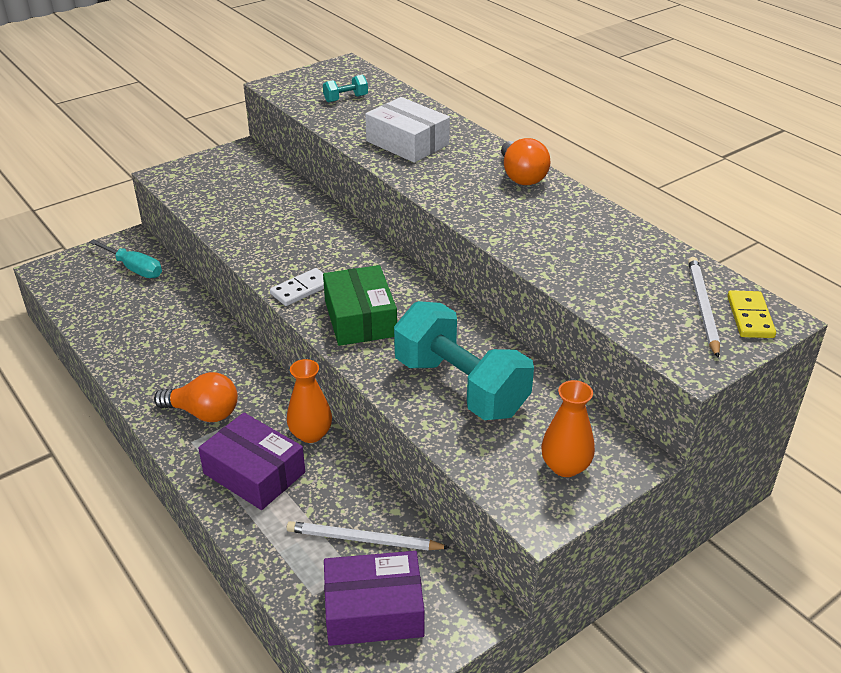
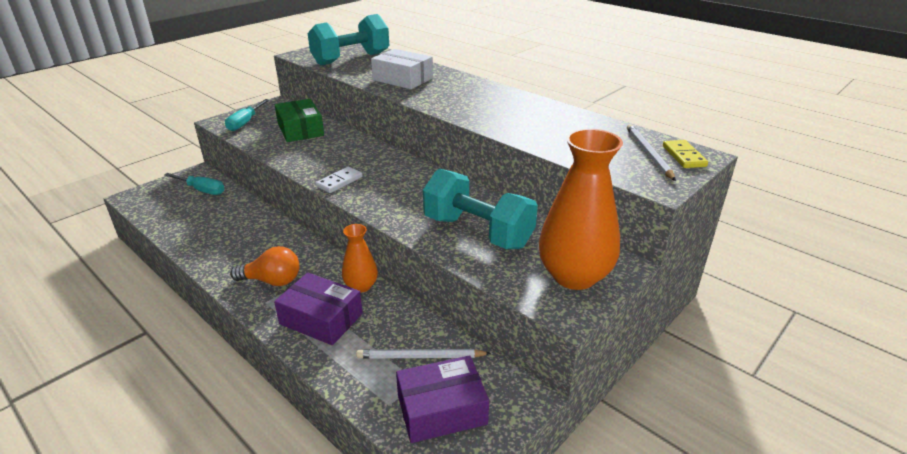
camera: 10 degrees left, 5 degrees down
turquoise dumbbell [323,75,368,103] -> turquoise dumbbell [308,14,389,65], size x2.46
green box [323,265,397,346] -> green box moved to [275,99,324,142]
orange light bulb [501,138,551,185] -> none
orange vase [541,380,595,477] -> orange vase [539,129,623,290], size x1.89
none -> turquoise screwdriver [225,99,269,131]

